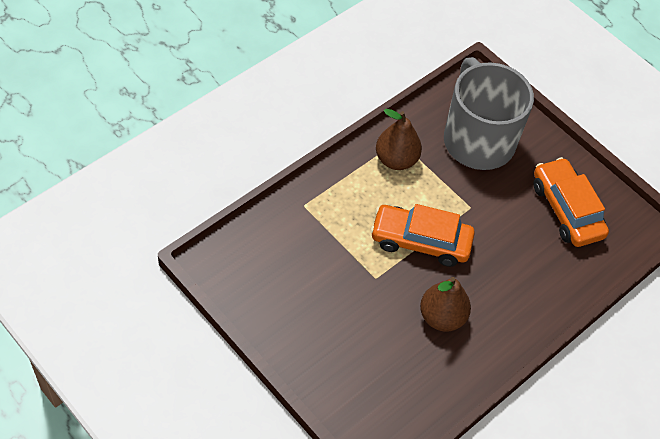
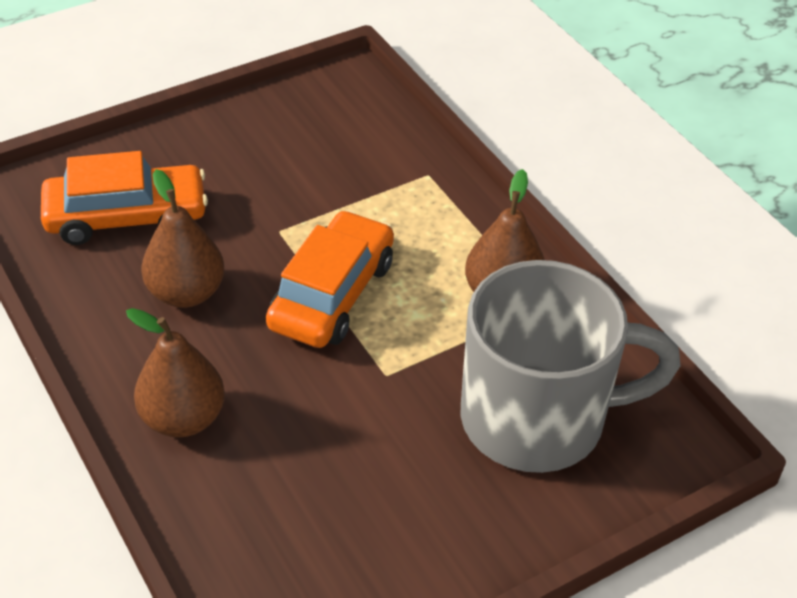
camera: 105 degrees right, 10 degrees down
orange car [534,157,609,247] -> orange car moved to [41,151,208,245]
none -> brown pear [126,308,225,438]

